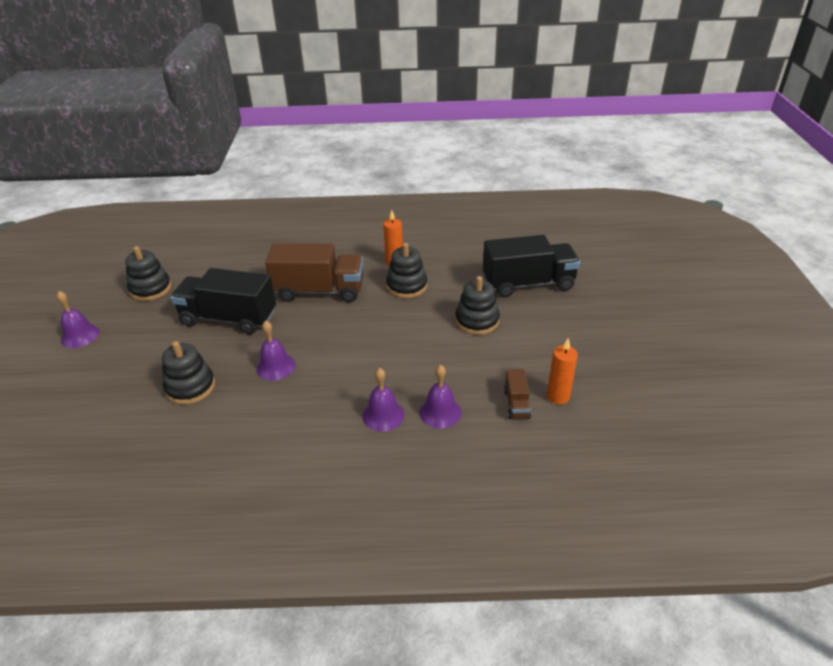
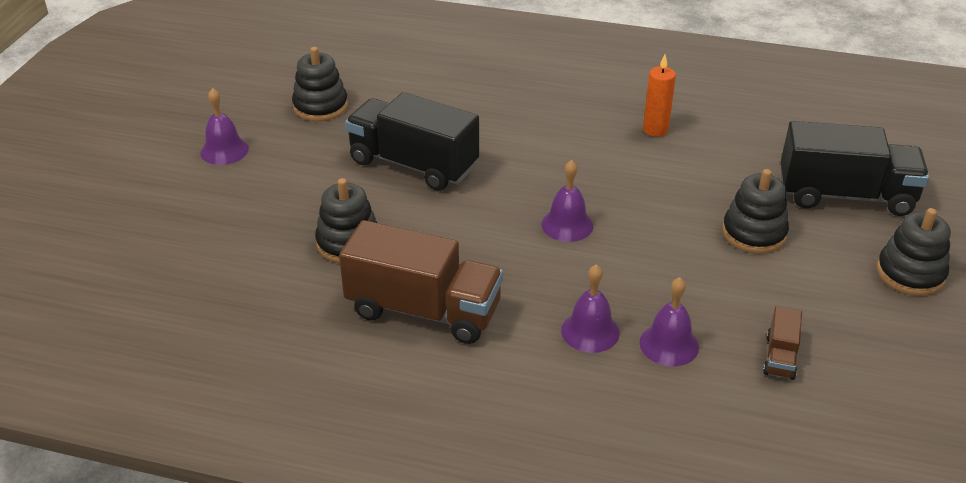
camera: 15 degrees right, 0 degrees up
purple bell [256,321,296,381] -> purple bell moved to [541,160,593,242]
brown truck [265,243,364,302] -> brown truck moved to [339,220,503,344]
black stacking toy [386,243,427,298] -> black stacking toy moved to [876,208,951,296]
orange candle [547,338,578,404] -> none

